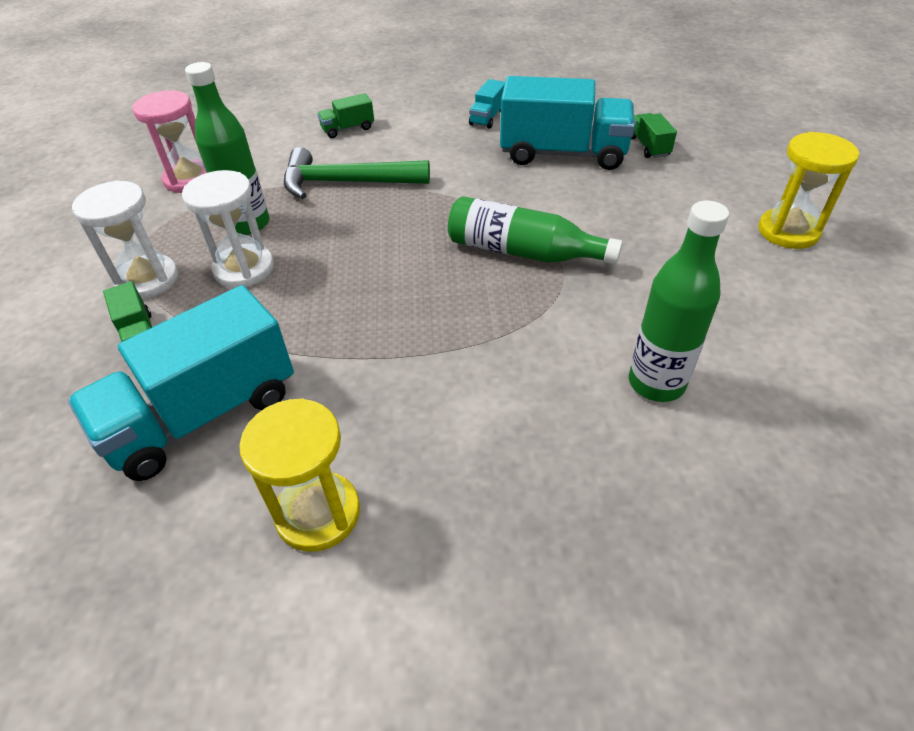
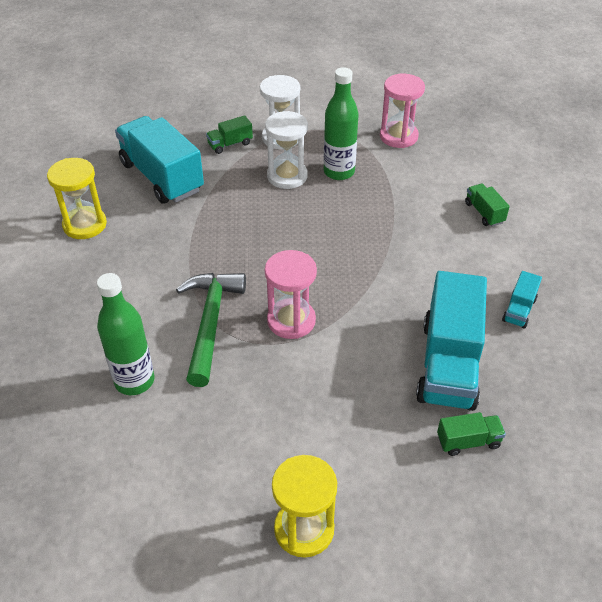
camera: 90 degrees right, 0 degrees up
green hammer [284,147,430,199] -> green hammer moved to [176,273,246,387]
green bottle [448,196,623,265] -> pink hourglass [265,250,317,339]
turquoise truck [469,79,505,129] -> turquoise truck turned 90 degrees counterclockwise [502,271,542,329]

